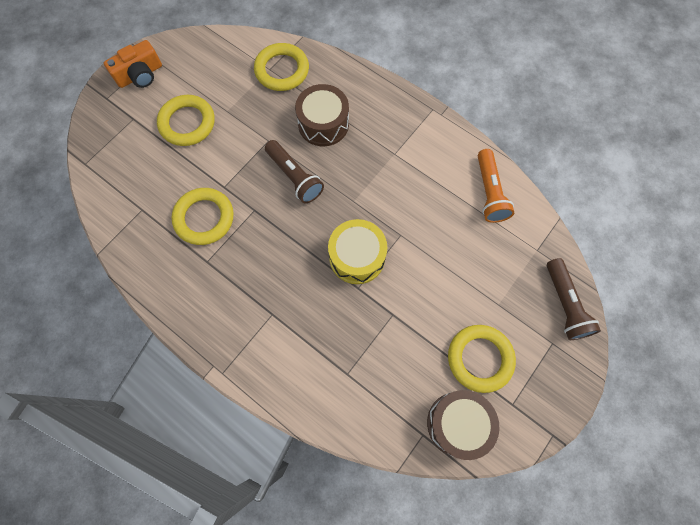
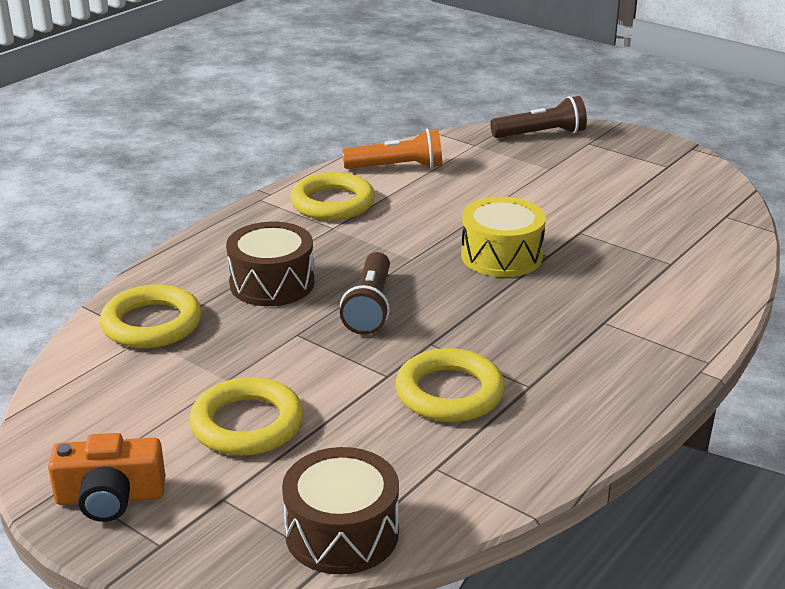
camera: 90 degrees left, 40 degrees down
orange camera [104,40,162,88] -> orange camera turned 120 degrees clockwise [48,433,165,522]
brown flashlight [265,140,324,203] -> brown flashlight turned 135 degrees clockwise [340,252,390,335]
brown drum [427,390,499,460] -> brown drum moved to [282,447,399,575]
yellow ring [448,325,516,393] -> yellow ring moved to [290,172,375,220]

